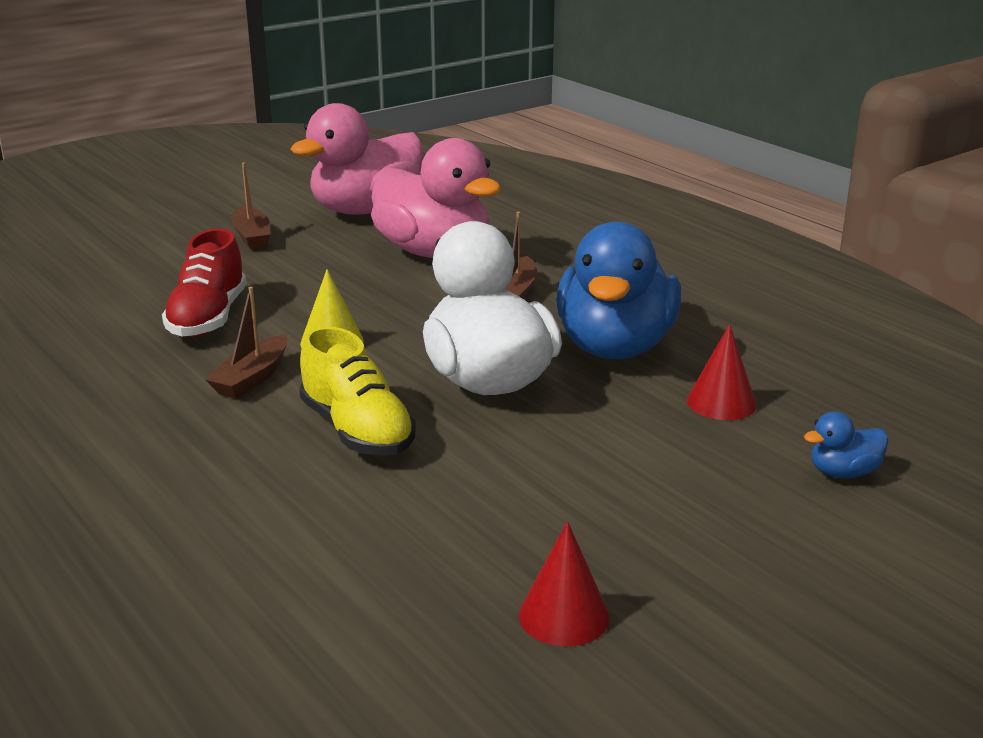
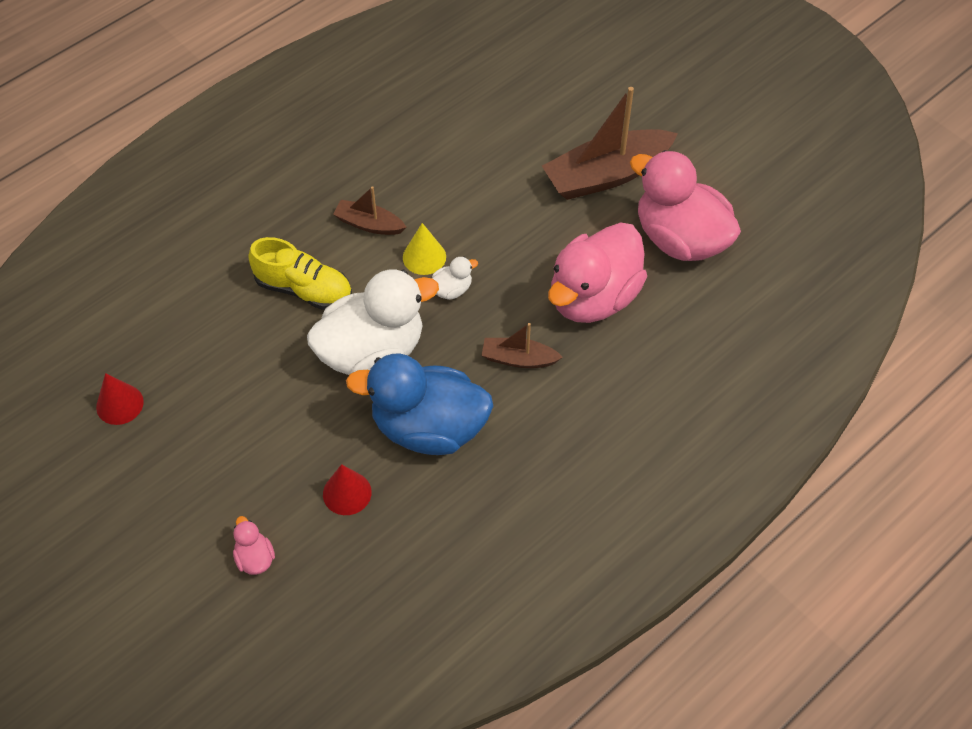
camera: 85 degrees right, 30 degrees up
red shoe [162,228,246,337] -> none
brown boat [231,163,271,250] -> brown boat [542,87,678,200], size x1.95
yellow shoe [299,326,416,456] -> yellow shoe turned 120 degrees counterclockwise [248,237,352,310]
blue duck [804,411,888,478] -> pink duck [233,516,275,575]
none -> white duck [432,257,478,300]

